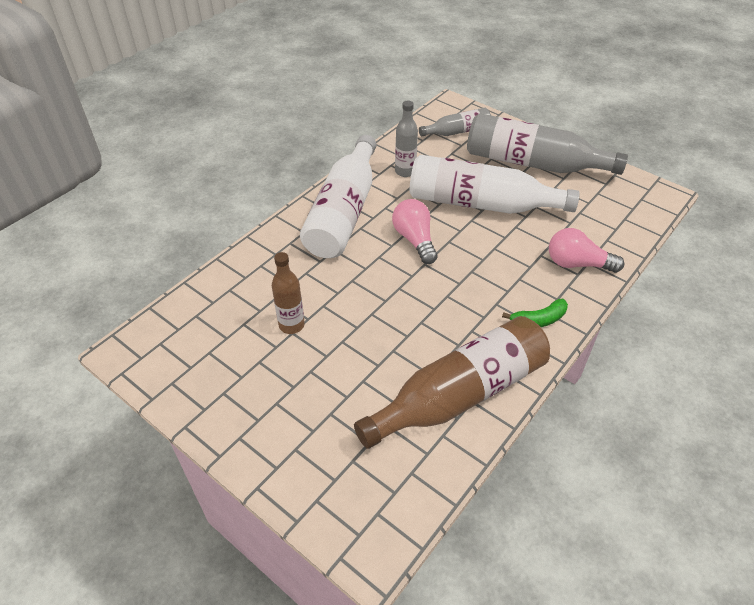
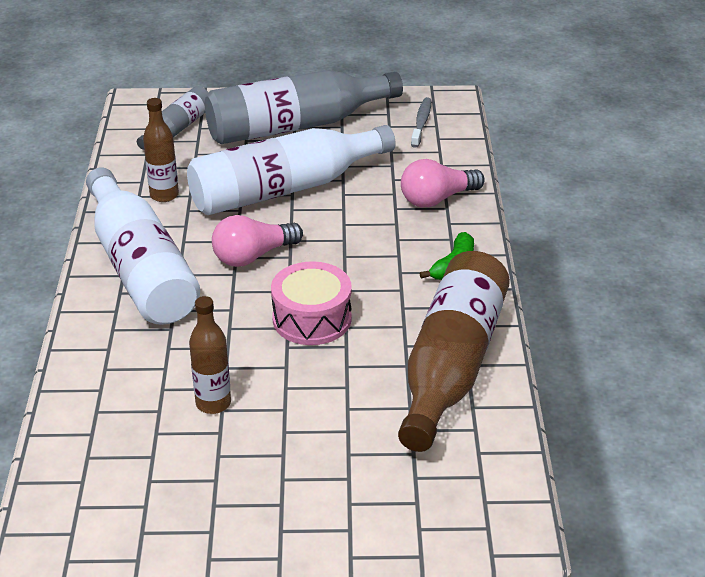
camera: 40 degrees left, 10 degrees down
pink light bulb [392,199,437,264] -> pink light bulb turned 60 degrees counterclockwise [212,215,303,267]
grey bottle [395,100,418,177] -> brown bottle [143,98,179,202]
none -> pink drum [271,261,352,345]
none -> grey toothbrush [411,97,431,148]

